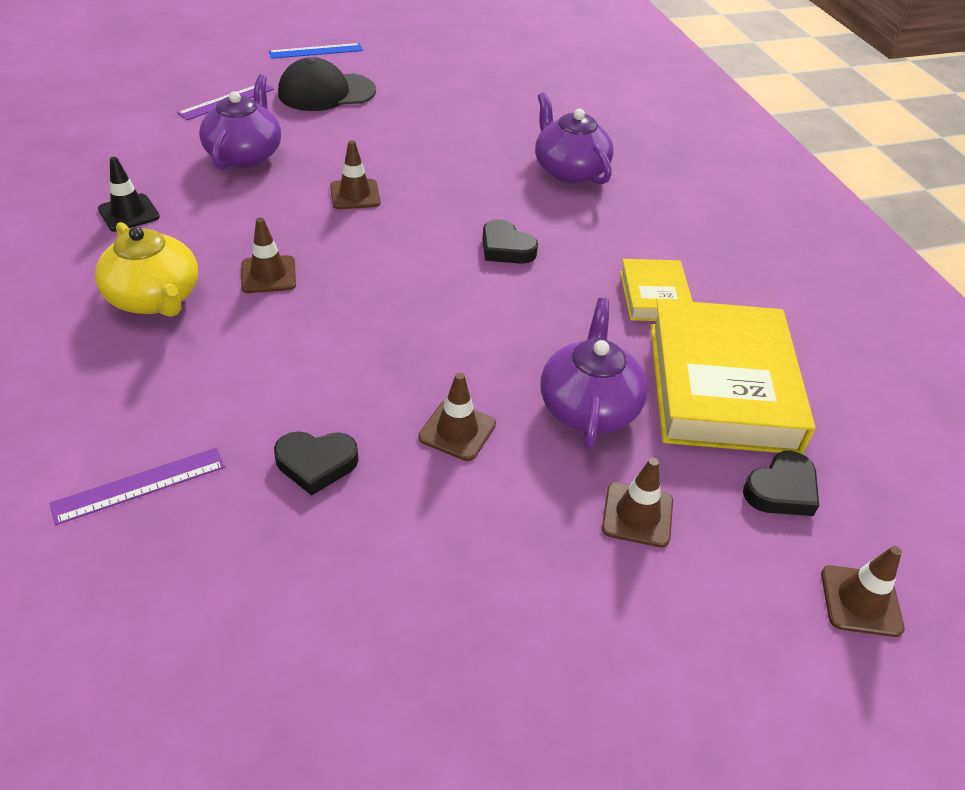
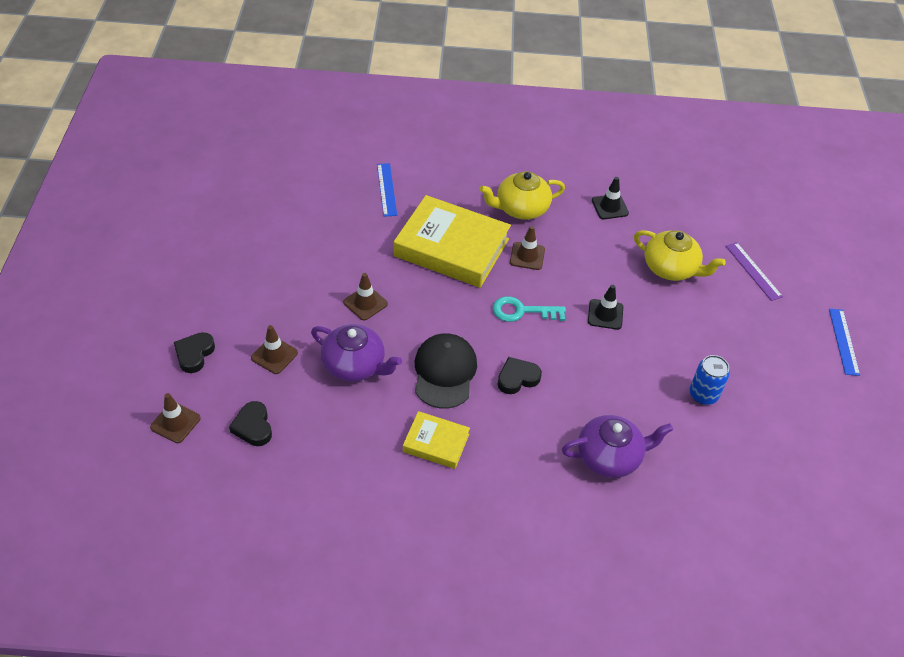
camera: 110 degrees right, 5 degrees up
purple ruler [50,448,225,525] -> blue ruler [377,163,397,217]
purple teapot [199,75,281,170] -> yellow teapot [634,230,726,281]
black heart [274,431,359,495] -> black heart moved to [174,332,215,373]
black cap [278,57,376,111] -> black cap moved to [415,333,477,409]
brown traffic cone [330,140,380,209] -> black traffic cone [588,285,623,330]
yellow book [650,299,815,454] -> yellow book moved to [394,195,511,288]
none -> turquoise key [492,296,566,322]
none -> blue can [689,355,730,405]

